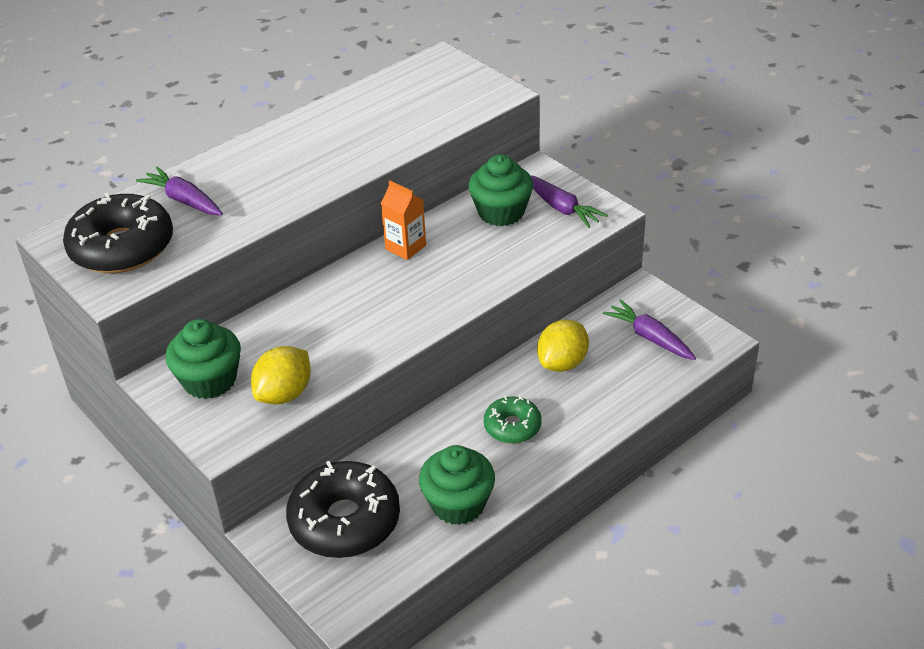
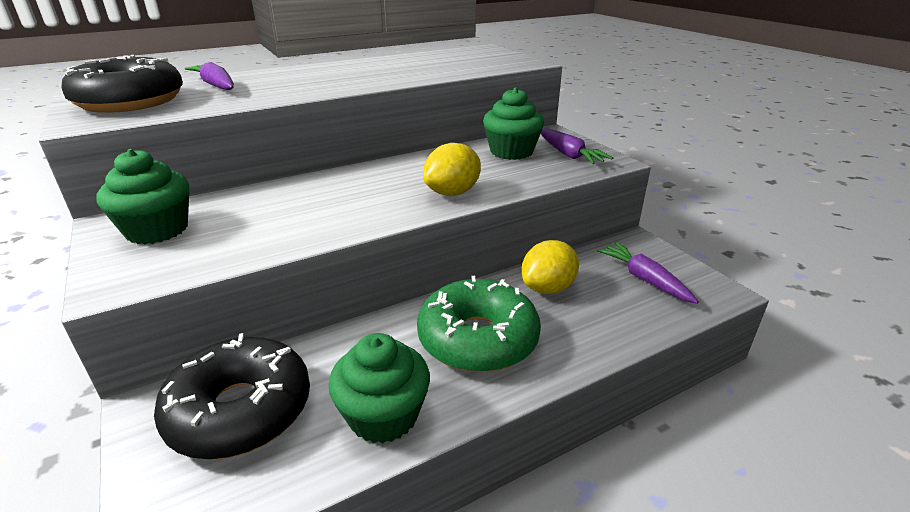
camera: 10 degrees right, 10 degrees down
yellow lemon [251,346,311,404] -> yellow lemon moved to [423,143,481,196]
orange carton [381,180,426,260] -> none
green donut [484,396,542,444] -> green donut [417,276,541,372], size x1.82

